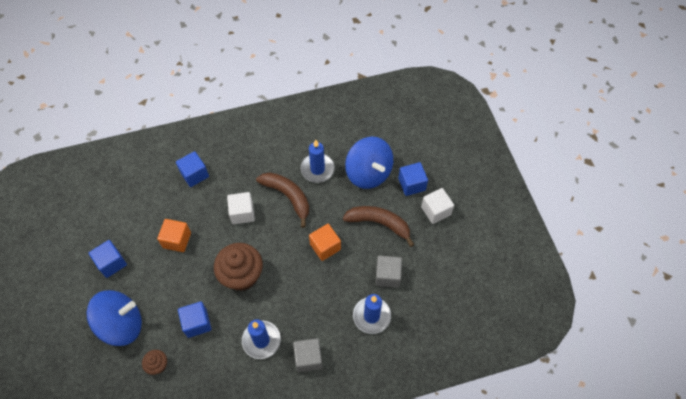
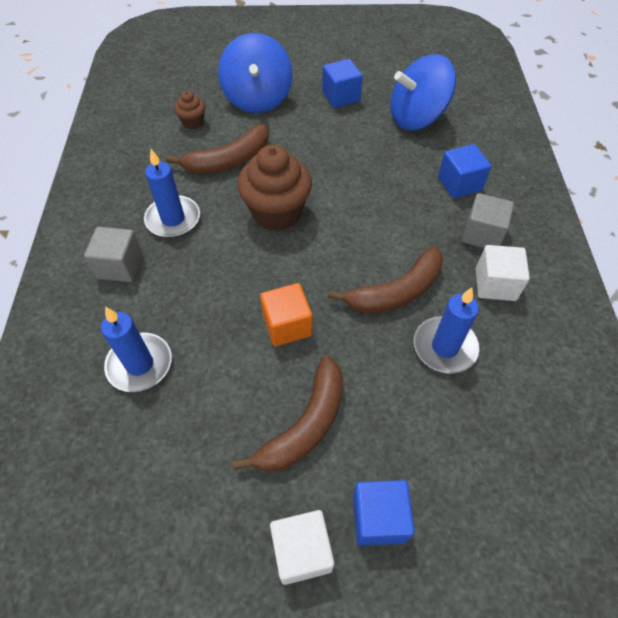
camera: 105 degrees right, 5 degrees down
orange cube [157,219,191,252] -> none
blue cube [178,301,211,338] -> brown banana [166,124,269,174]
white cube [227,192,255,224] -> white cube moved to [476,245,530,301]
blue spinning top [345,137,393,189] -> blue spinning top moved to [390,54,456,130]
grey cube [375,256,402,288] -> grey cube moved to [462,193,514,248]

